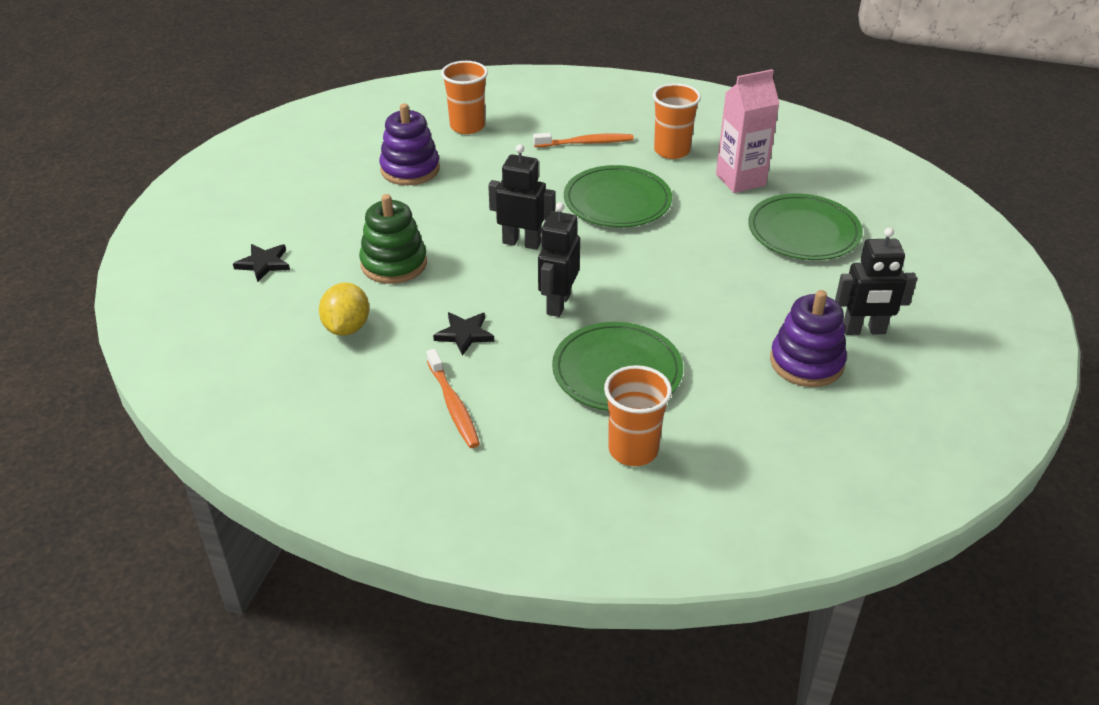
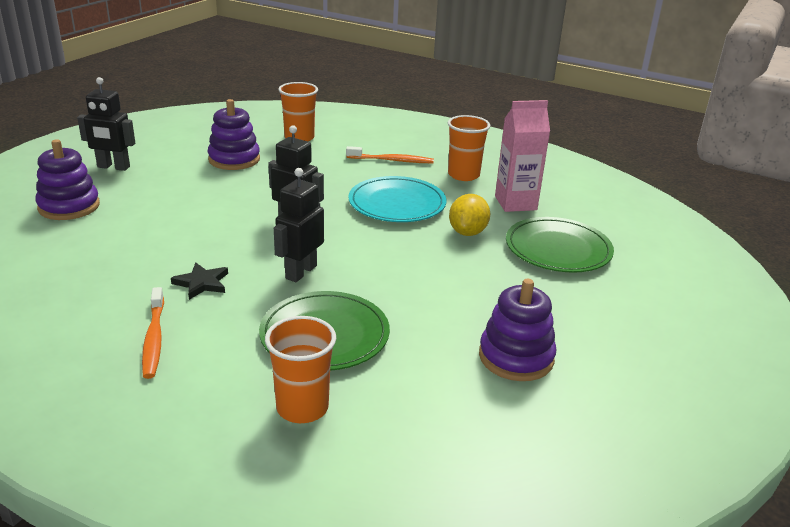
camera: 10 degrees right, 10 degrees down
black star [233,244,290,282] -> purple stacking toy [35,139,100,220]
yellow lemon [319,282,369,336] -> yellow lemon moved to [449,194,490,236]
green stacking toy [359,194,427,284] -> none
green plate [564,165,672,227] -> turquoise plate [349,176,447,222]
black robot [835,228,917,335] -> black robot moved to [77,77,135,171]

